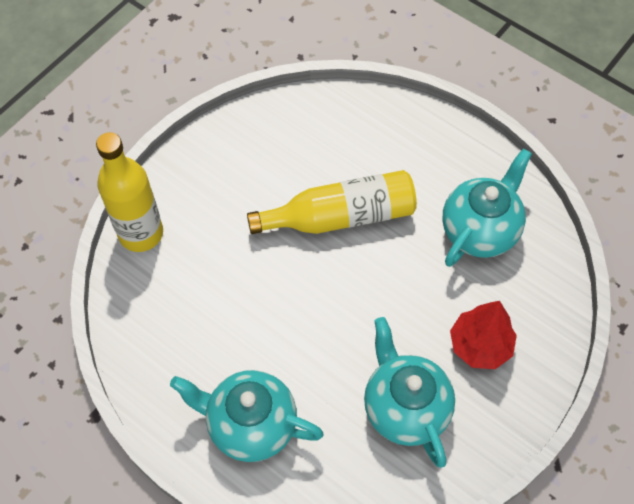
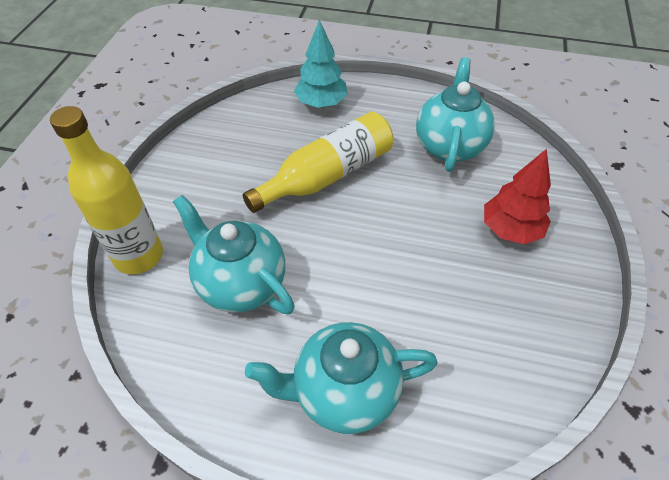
camera: 25 degrees left, 10 degrees down
turquoise teapot [364,317,455,467] -> turquoise teapot moved to [173,195,295,314]
none -> turquoise tree [294,20,348,108]

